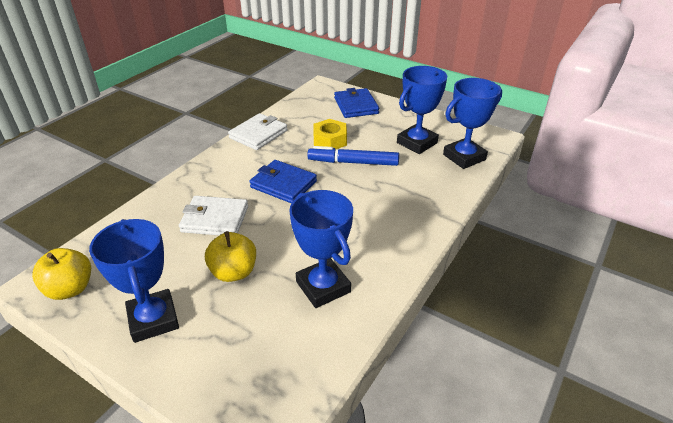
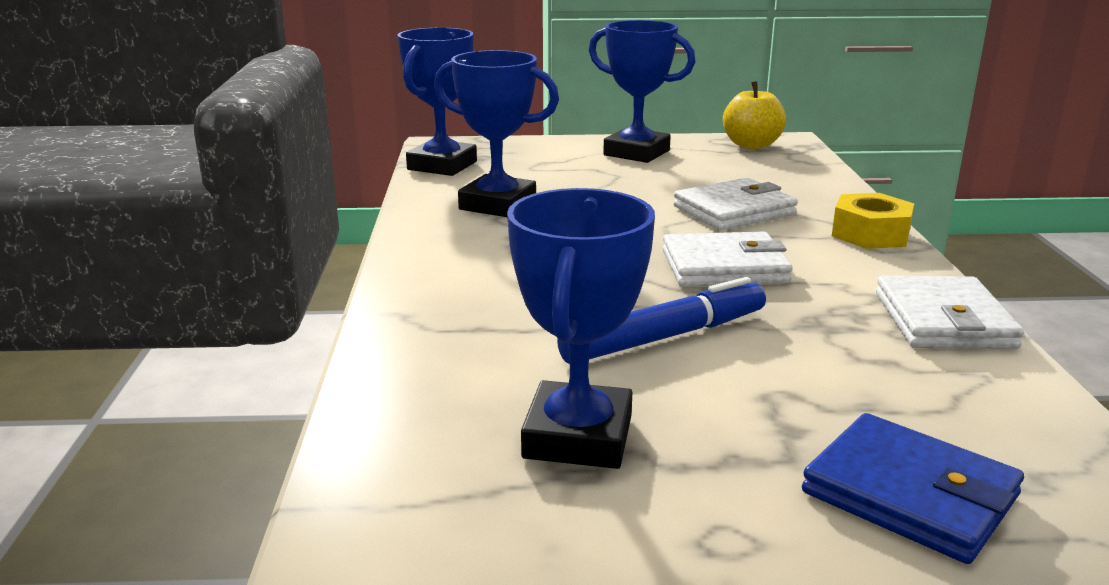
camera: 145 degrees right, 15 degrees down
yellow apple [205,231,256,282] -> none
blue wallet [249,160,317,204] -> white wallet [663,232,793,287]
yellow nut [314,119,347,149] -> yellow nut moved to [832,193,914,249]
blue trophy [443,78,502,169] -> blue trophy moved to [398,28,477,176]

